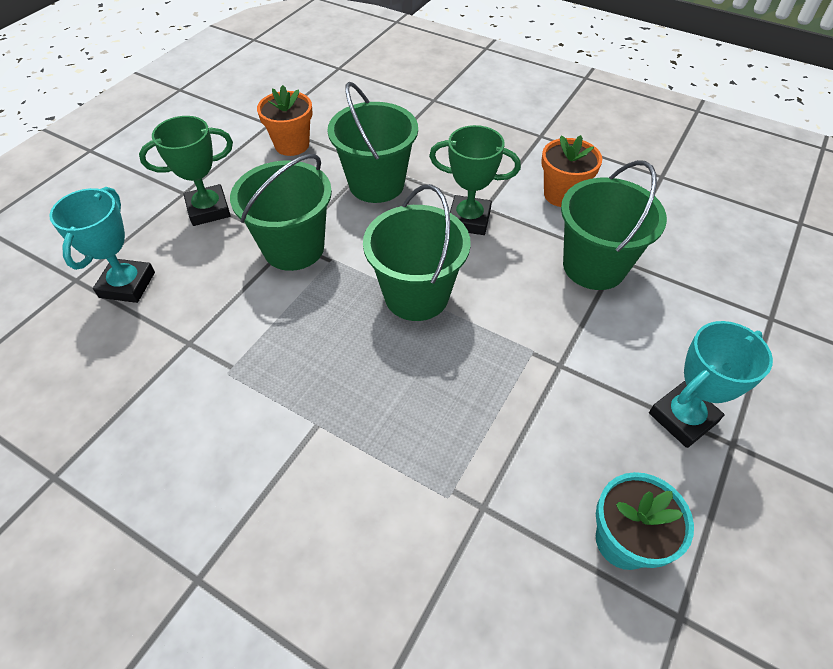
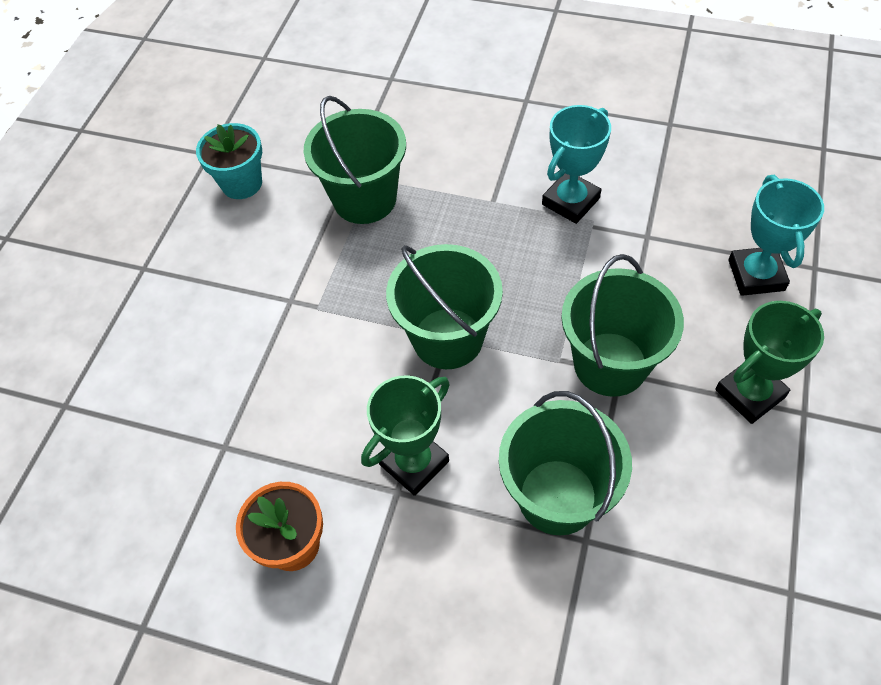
camera: 170 degrees right, 5 degrees up
orange flower pot [257,85,313,156] -> none
green trophy [429,125,521,235] -> green trophy turned 45 degrees counterclockwise [361,375,450,496]
green bucket [561,160,667,290] -> green bucket moved to [303,96,406,224]
turquoise trophy [649,321,773,448] -> turquoise trophy moved to [542,105,611,224]

